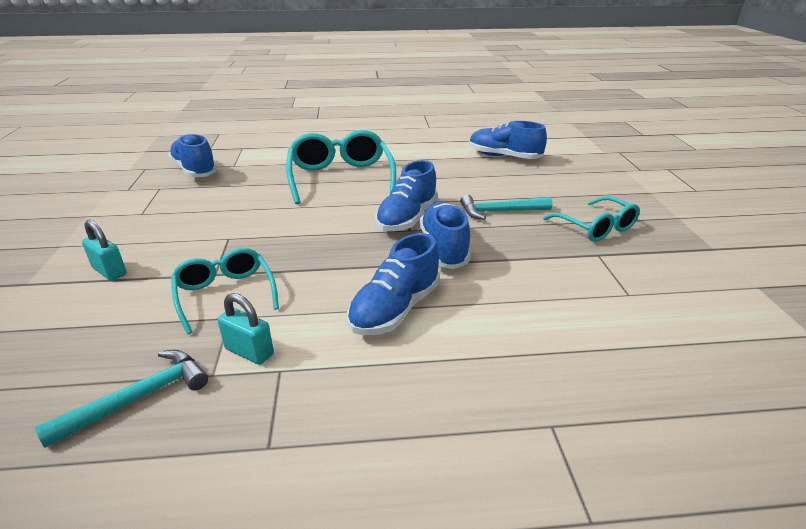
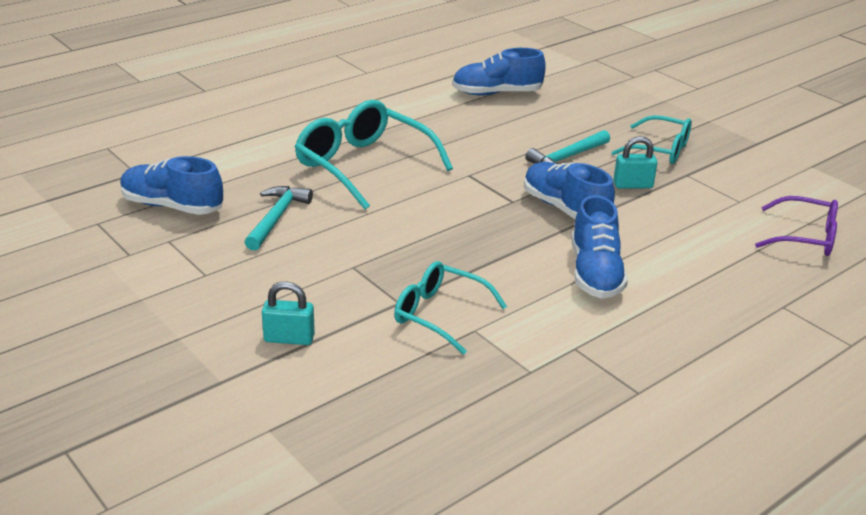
camera: 35 degrees left, 0 degrees up
turquoise hammer [35,350,208,448] -> turquoise hammer moved to [245,186,313,251]
turquoise padlock [217,293,274,365] -> turquoise padlock moved to [613,136,657,188]
blue shoe [375,160,438,232] -> none
none -> purple glasses [755,196,838,256]

